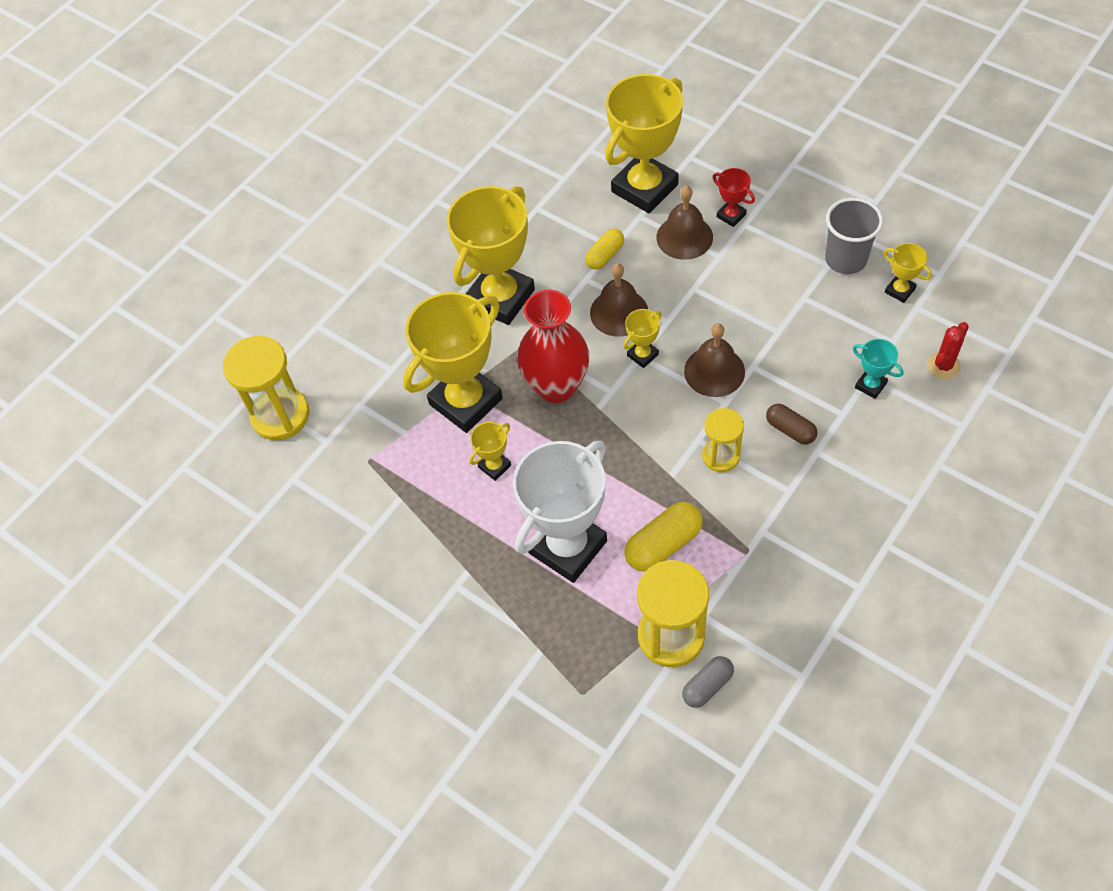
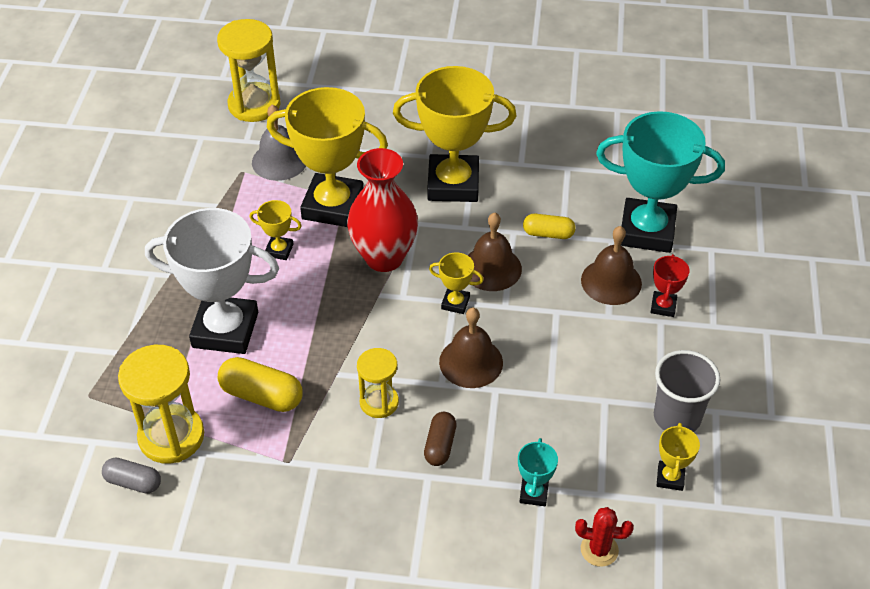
camera: 55 degrees right, 10 degrees down
yellow trophy [605,74,683,213] -> turquoise trophy [596,111,725,253]
none -> grey bell [252,104,306,181]

